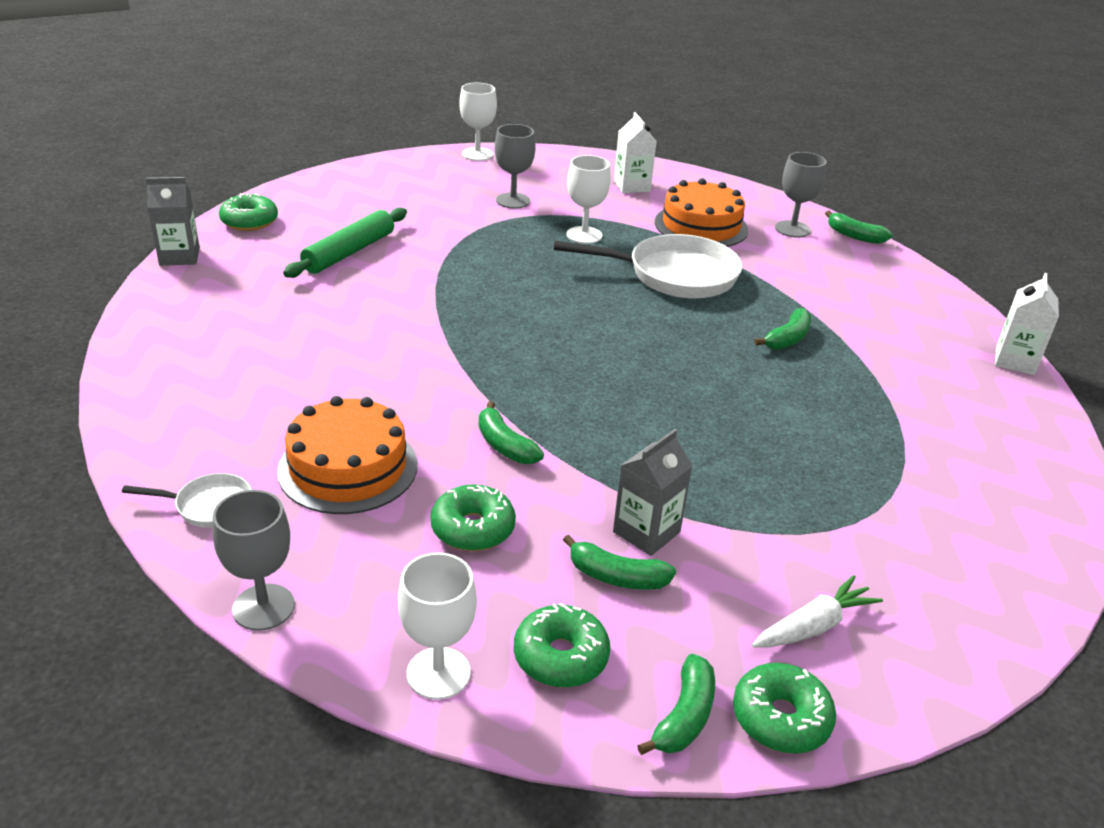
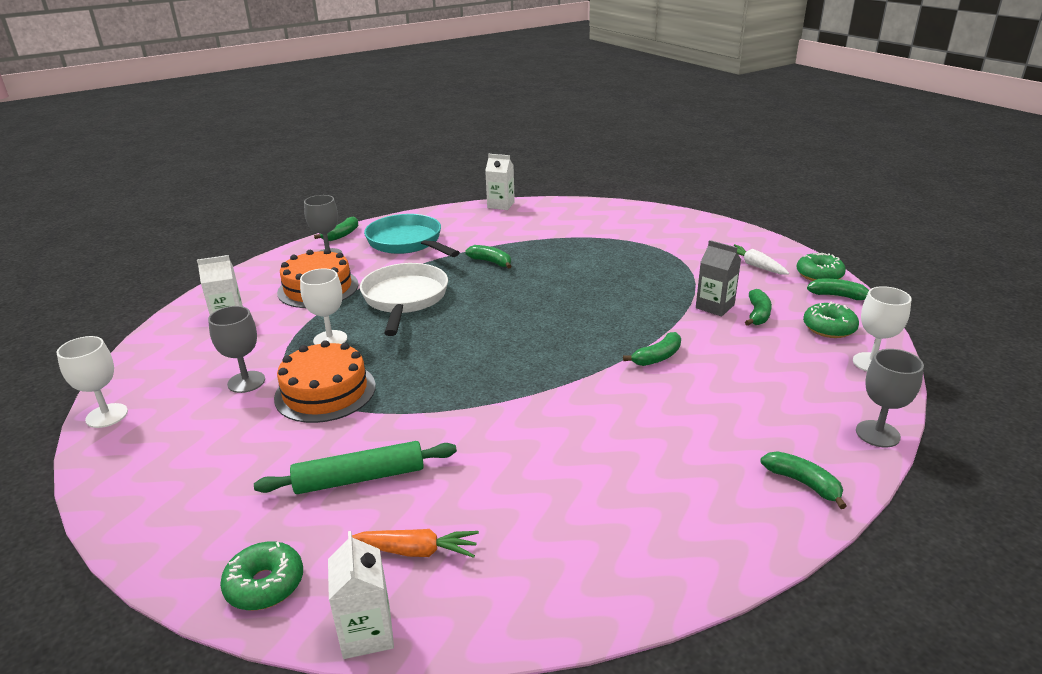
camera: 90 degrees left, 5 degrees down
white pan [122,473,252,527] -> green banana [761,451,847,509]
grey carton [146,177,200,266] -> white carton [328,531,394,659]
orange cake [277,396,417,514] -> orange cake moved to [274,340,376,423]
green rolling pin [283,208,407,278] -> green rolling pin turned 45 degrees counterclockwise [254,441,457,494]
green donut [431,484,516,551] -> none
none -> orange carrot [352,529,479,558]
none -> turquoise pan [364,214,460,257]

